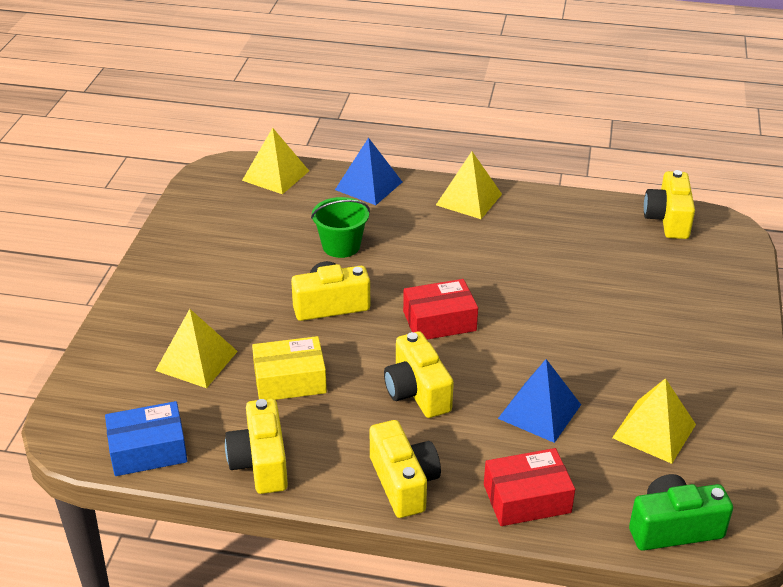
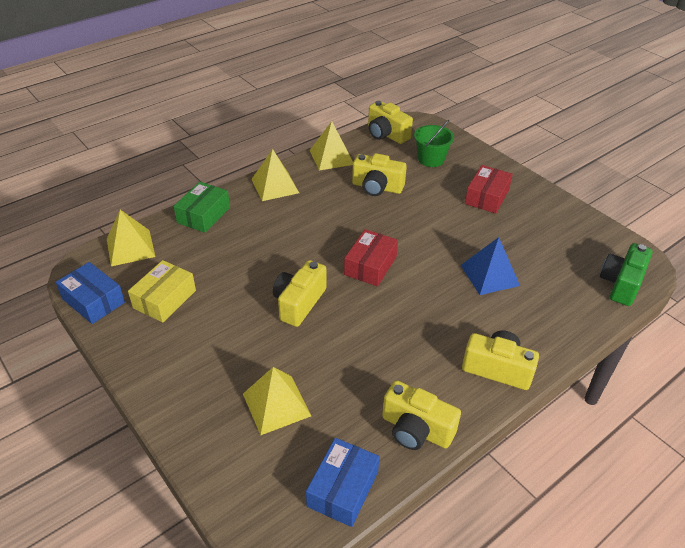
camera: 50 degrees left, 5 degrees up
yellow box [252,336,327,400] -> yellow box moved to [128,260,196,323]
green bucket [311,197,370,258] -> green bucket moved to [414,120,454,167]
blue pyramid [335,137,402,205] -> green box [173,182,230,233]
yellow camera [384,331,454,418] -> yellow camera moved to [352,153,407,196]
red box [484,448,575,526] -> red box moved to [465,165,513,213]
yellow pyramid [612,378,696,464] -> yellow pyramid moved to [310,121,353,170]
none -> blue box [56,262,125,324]

